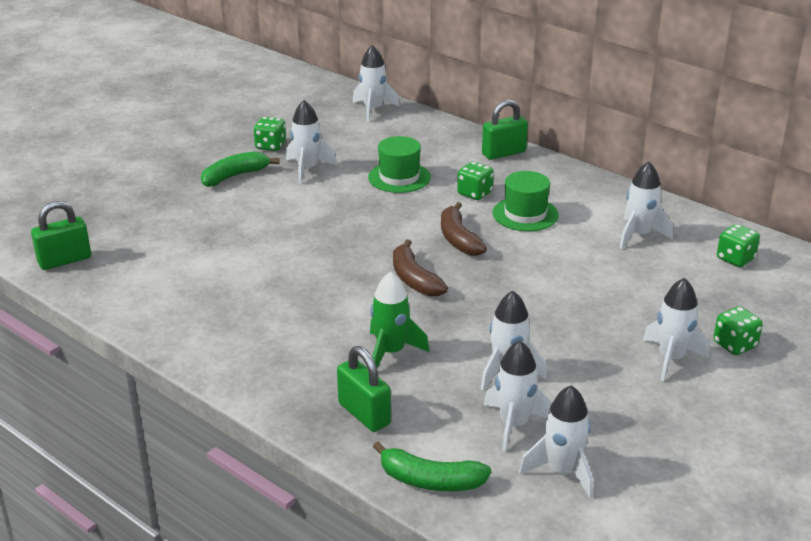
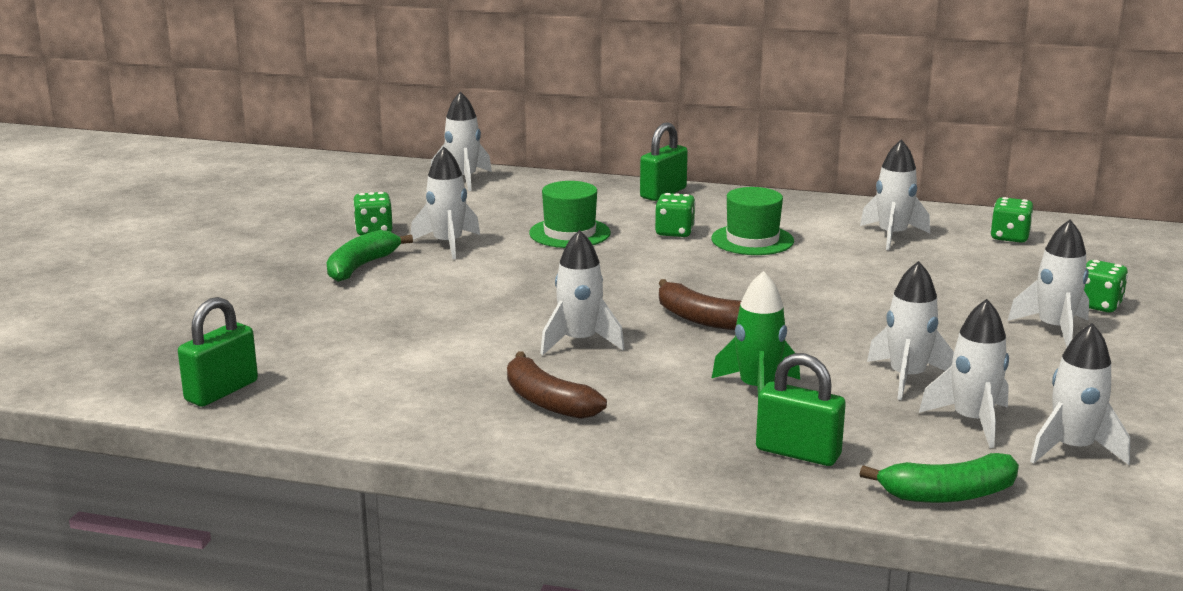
camera: 25 degrees left, 10 degrees down
brown banana [441,202,487,256] -> brown banana moved to [507,351,607,419]
none -> white rocket [540,230,625,355]

